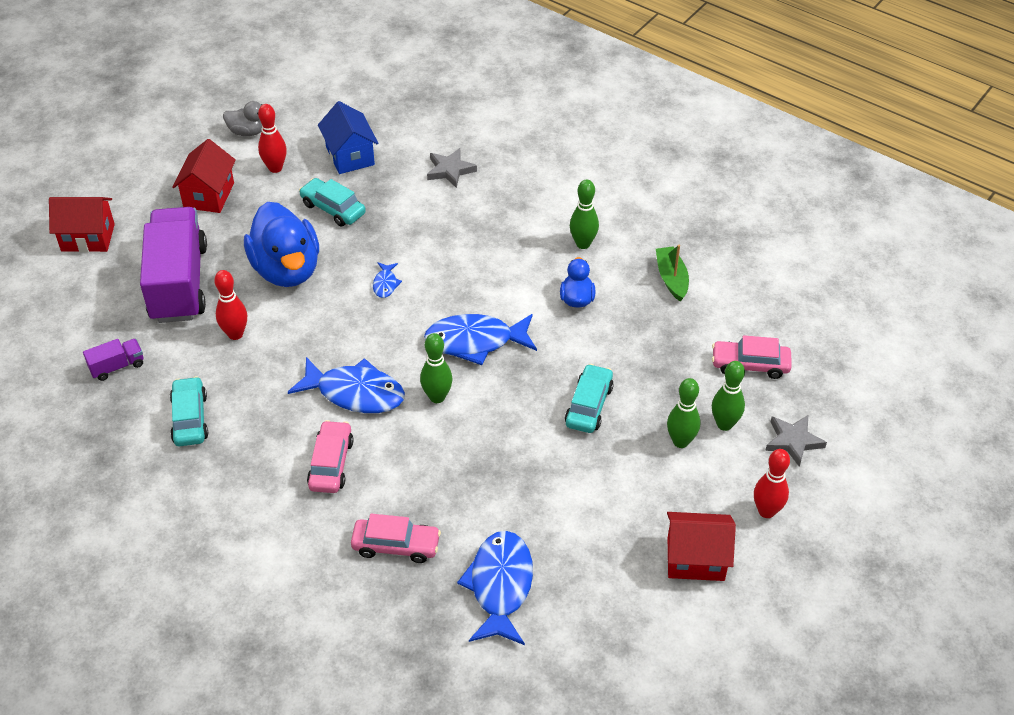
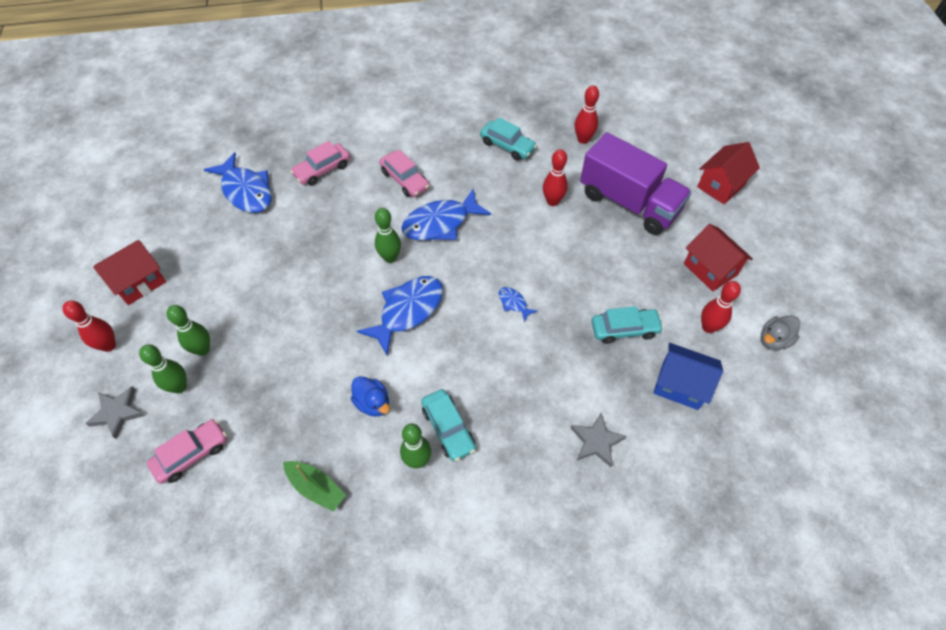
camera: 135 degrees right, 10 degrees up
purple truck [83,339,144,381] -> red bowling pin [575,86,599,144]
blue duck [244,202,319,287] -> none
turquoise car [565,364,614,433] -> turquoise car moved to [421,389,476,461]

